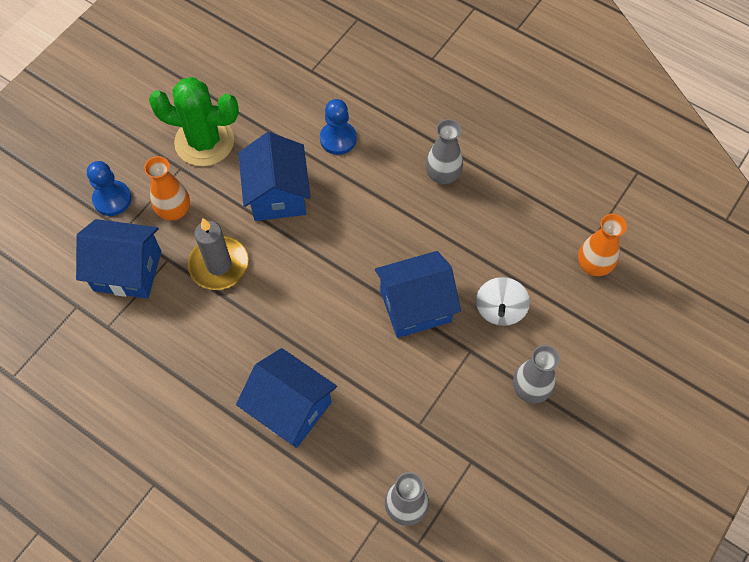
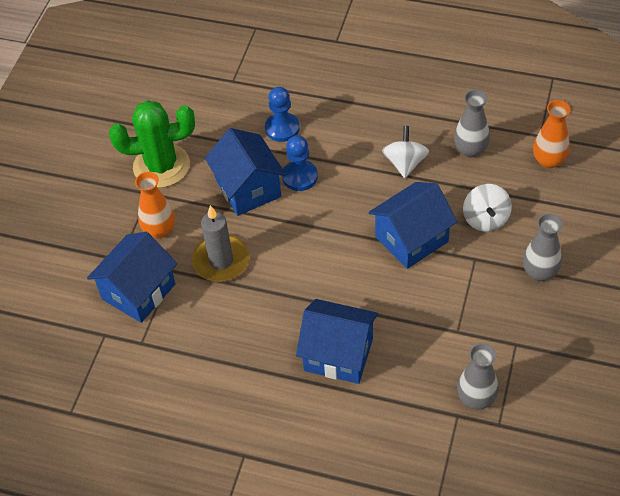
camera: 15 degrees left, 10 degrees down
blue house [76,219,161,299] -> blue house turned 45 degrees counterclockwise [87,232,177,323]
blue pawn [87,161,132,216] -> blue pawn moved to [282,135,318,191]
grey vase [426,119,463,184] -> grey vase moved to [454,89,490,157]
none -> white spinning top [382,126,429,178]

